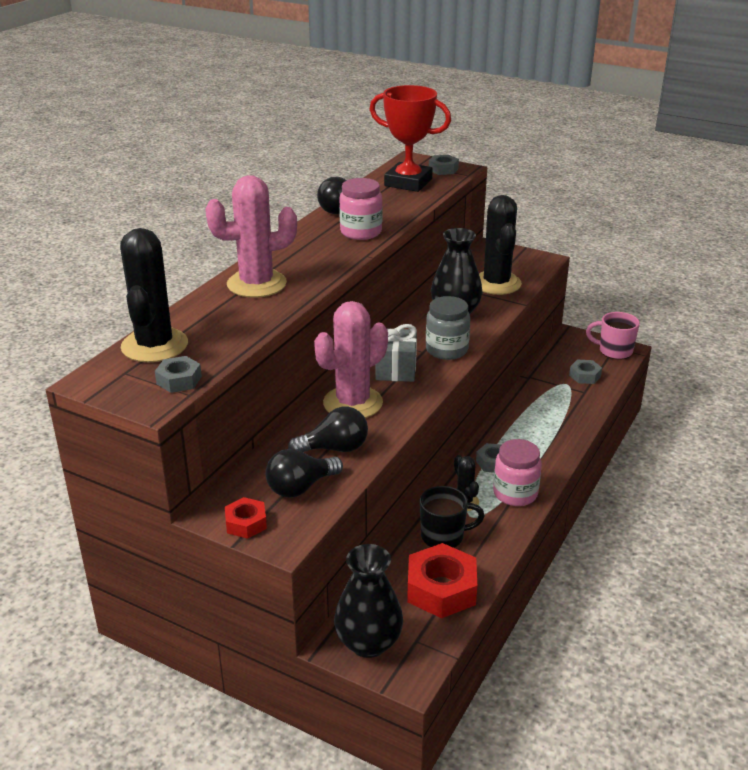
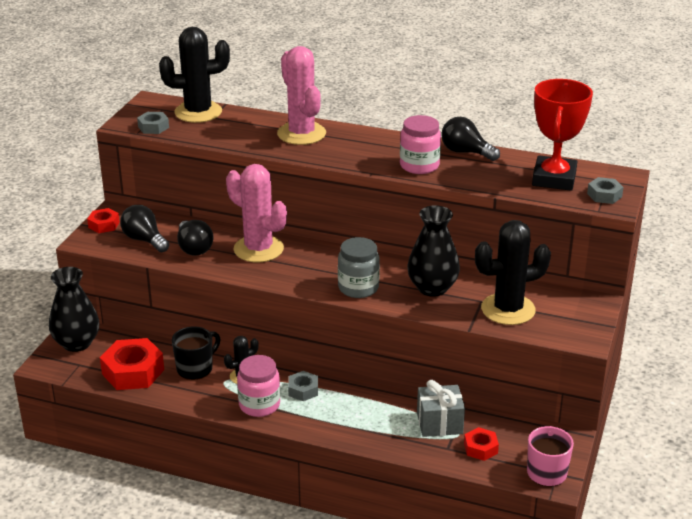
camera: 80 degrees right, 0 degrees up
grey gift [375,324,417,382] -> grey gift moved to [417,380,465,437]
black mug [420,486,485,548] -> black mug turned 120 degrees counterclockwise [172,326,221,380]
grey nut [569,360,602,384] -> red nut [464,427,499,461]

